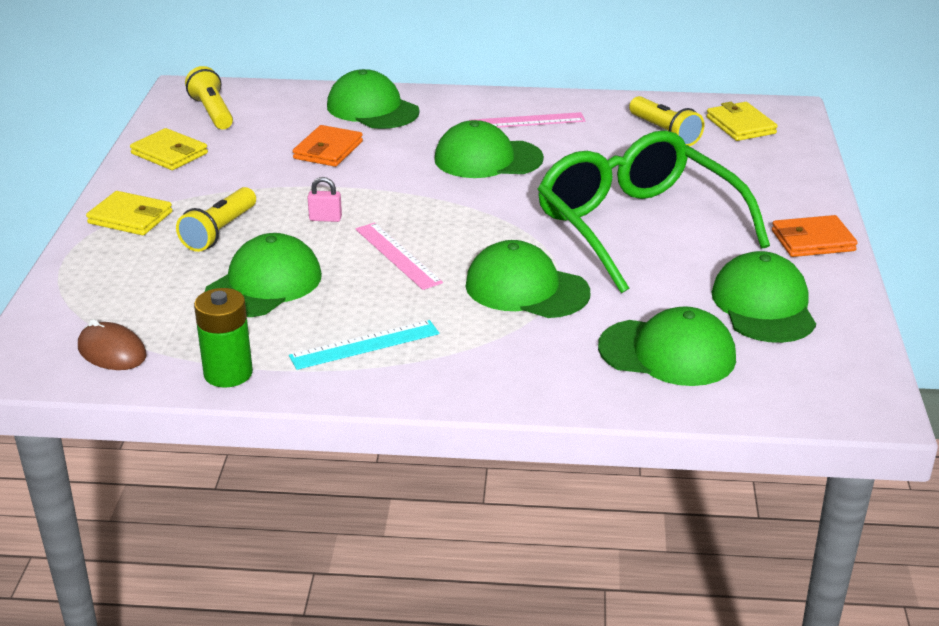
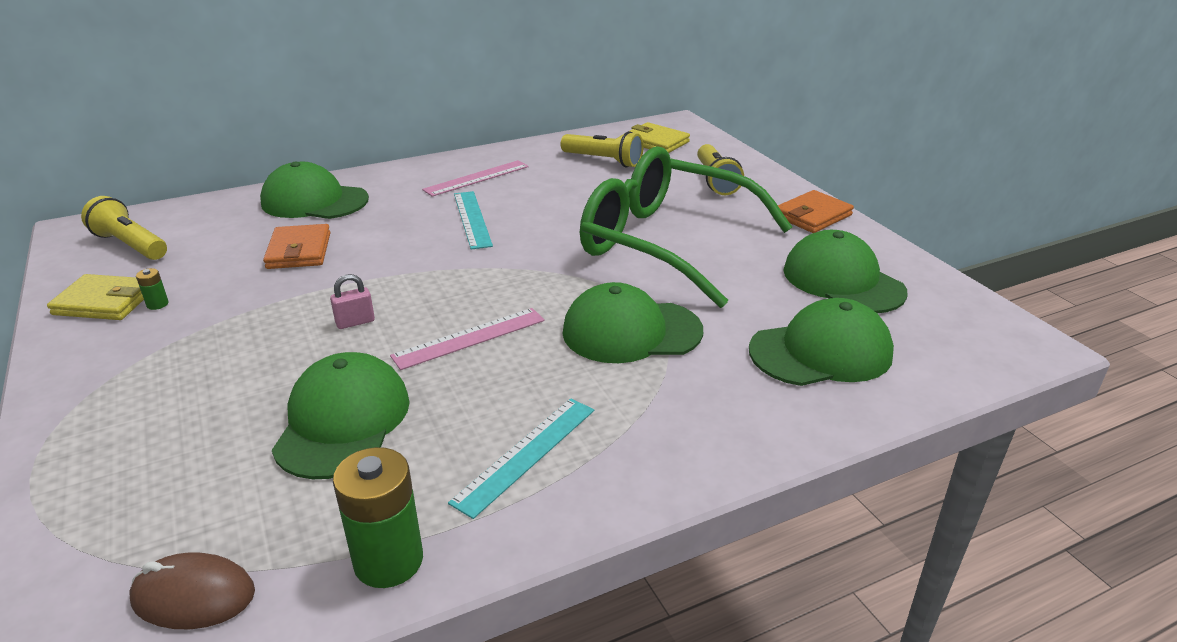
camera: 30 degrees left, 0 degrees up
yellow wallet [86,191,172,236] -> none
yellow flashlight [176,187,256,252] -> yellow flashlight moved to [697,144,744,195]
pink ruler [355,223,443,290] -> pink ruler turned 60 degrees counterclockwise [390,308,545,370]
green cap [434,120,544,178] -> turquoise ruler [454,191,493,249]
none -> green battery [136,268,169,310]

